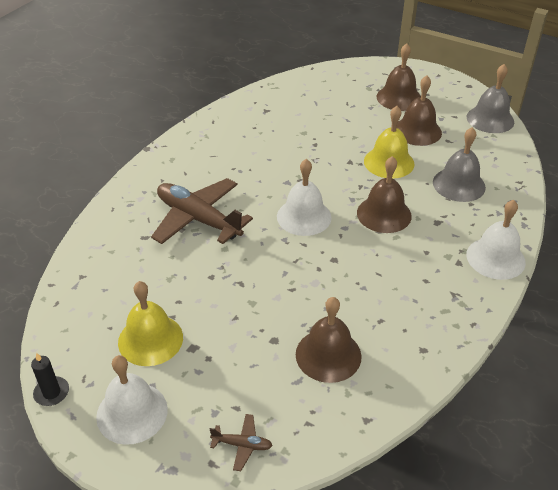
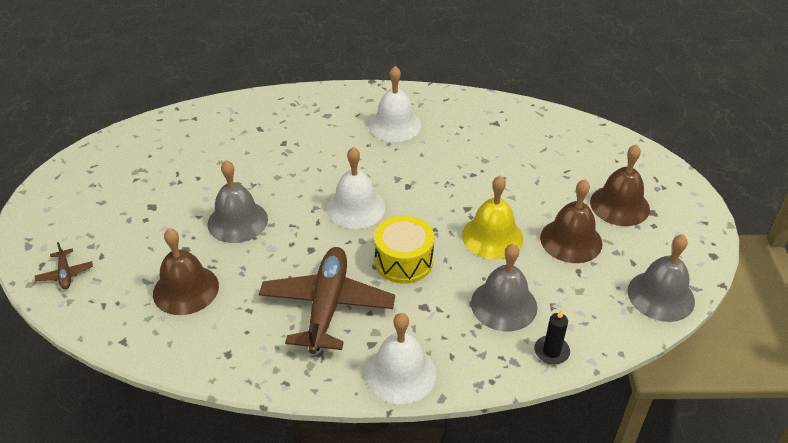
camera: 60 degrees right, 0 degrees up
black candle [31,353,69,406] -> black candle moved to [534,309,570,364]
white bell [96,355,168,445] -> white bell moved to [369,66,421,142]
yellow bell [118,281,183,366] -> none
brown plane [151,178,253,244] -> brown plane moved to [259,247,395,354]
brown bell [357,156,412,233] -> yellow drum [374,216,434,284]
none -> grey bell [207,160,268,243]

